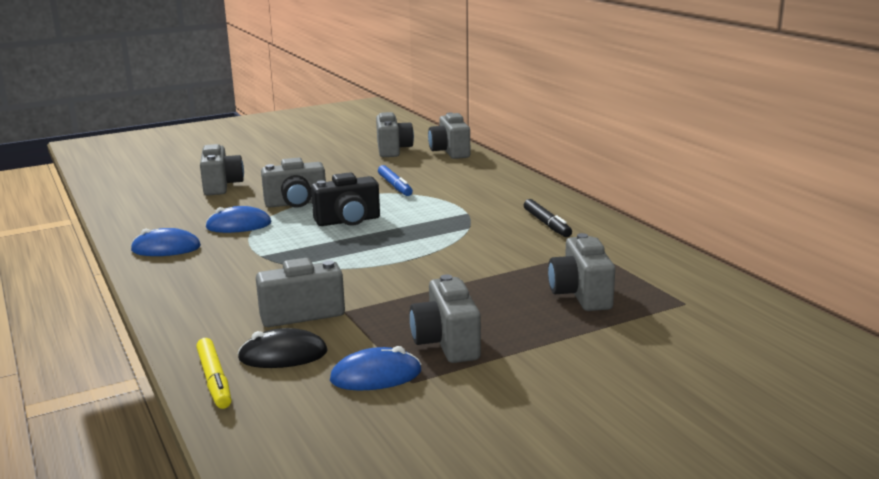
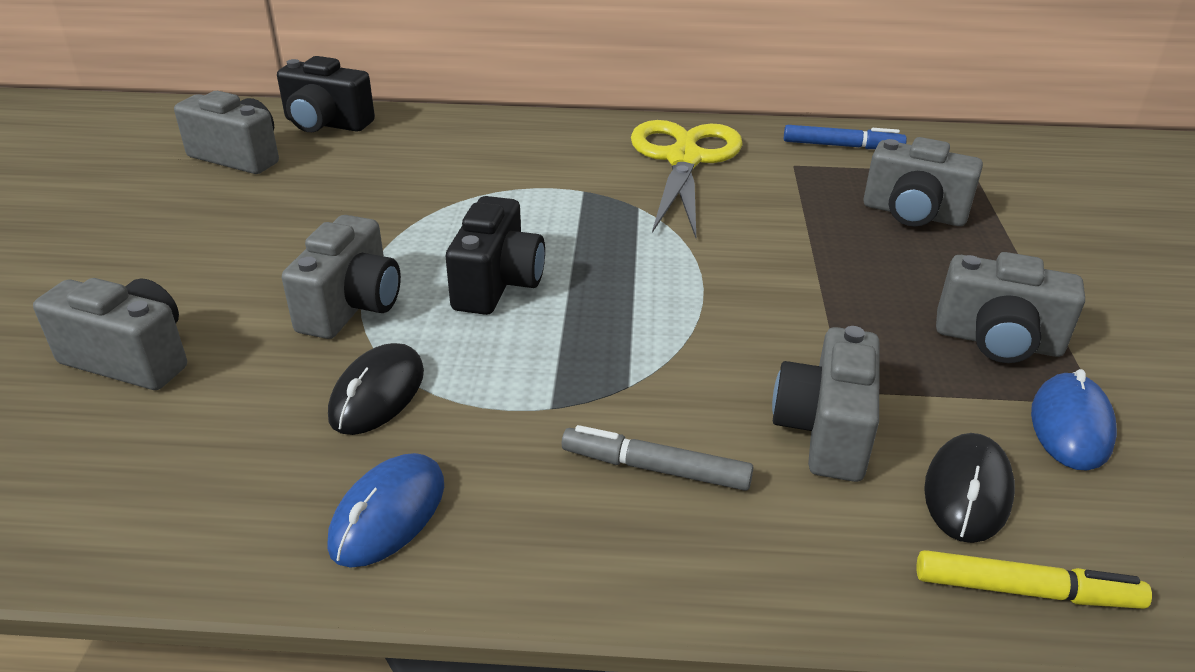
camera: 60 degrees left, 15 degrees up
blue mouse [205,206,272,233] -> black mouse [328,343,424,435]
blue marker [378,165,413,196] -> blue marker moved to [784,125,907,149]
grey camera [428,113,470,159] -> black camera [277,56,375,132]
black marker [524,199,572,237] -> yellow scissors [631,120,743,238]
none -> grey marker [562,425,754,491]

